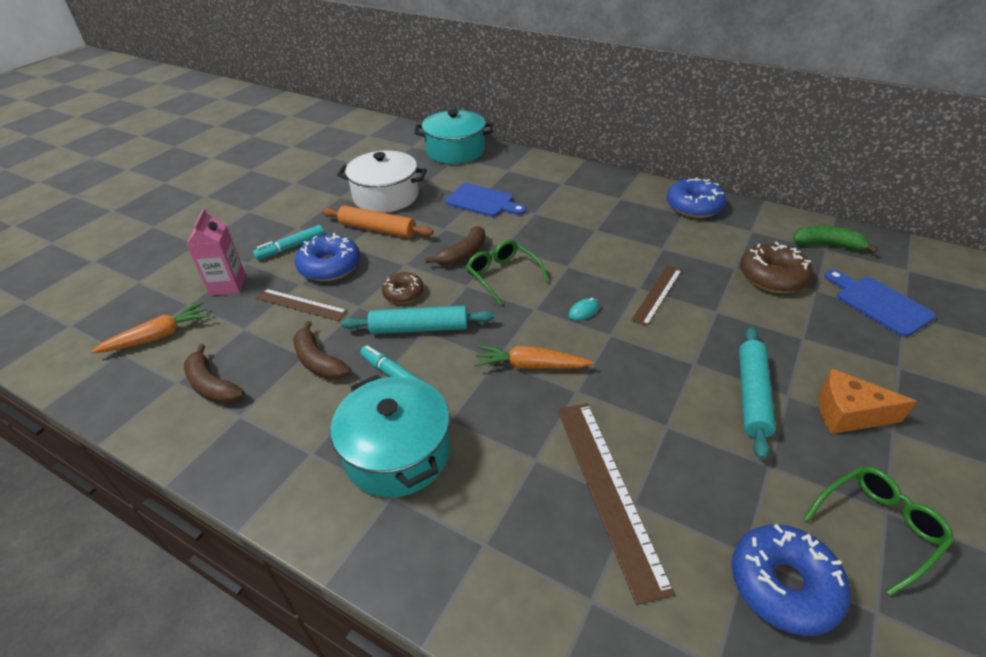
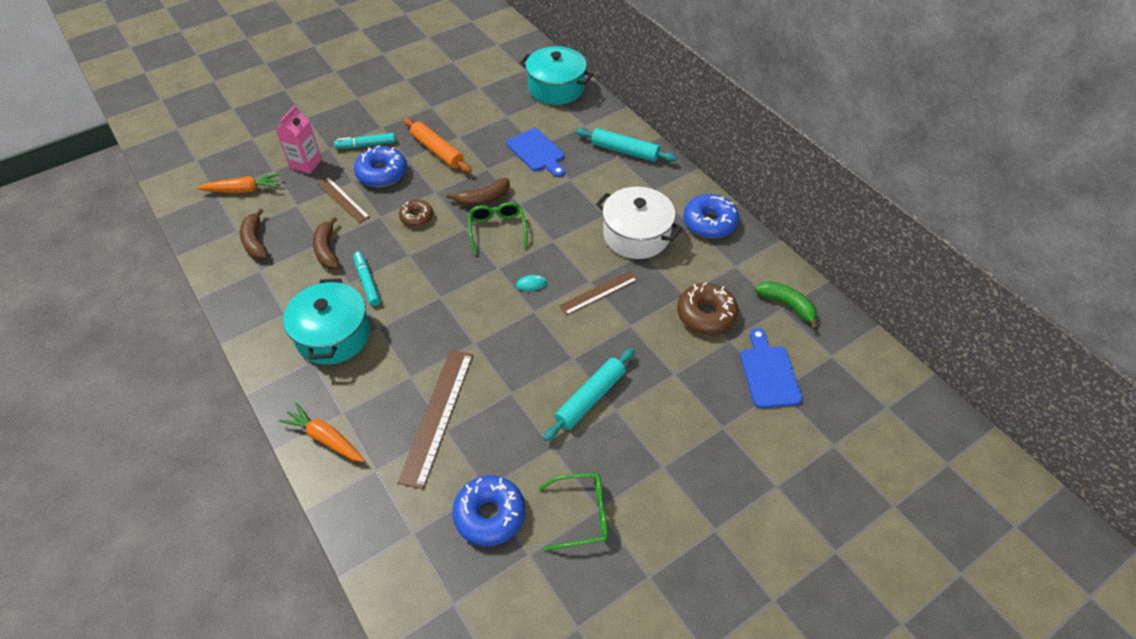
camera: 25 degrees right, 10 degrees up
white pot [337,151,427,213] -> white pot moved to [596,187,682,259]
turquoise rolling pin [341,306,494,334] -> turquoise rolling pin moved to [576,128,677,162]
orange carrot [474,345,594,369] -> orange carrot moved to [279,403,365,462]
orange cheese [819,369,917,434] -> none

